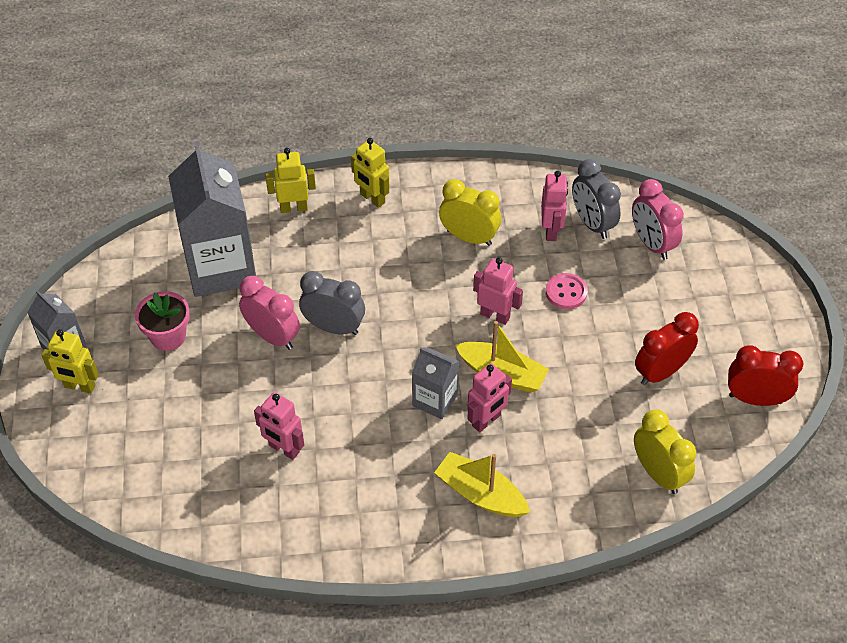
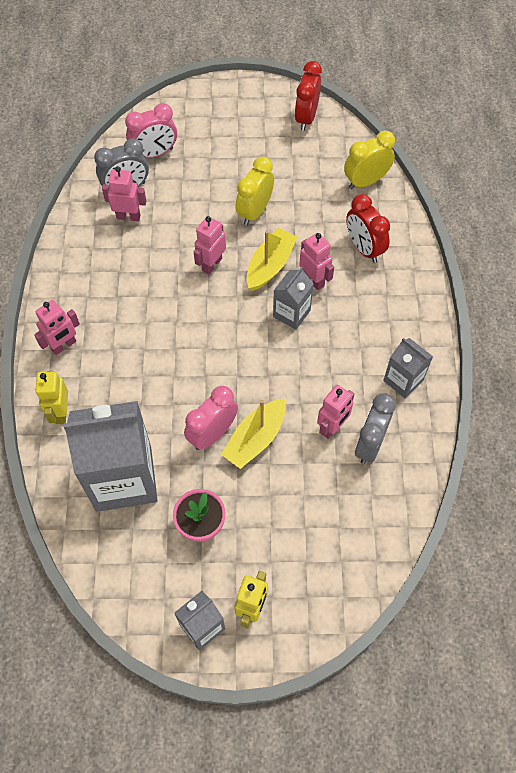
camera: 85 degrees left, 10 degrees up
grey clock [299,271,365,335] -> grey clock moved to [355,393,396,464]
yellow robot [351,138,390,208] -> pink robot [34,300,80,355]
yellow boat [434,452,530,517] -> yellow boat moved to [221,399,286,469]
yellow clock [439,179,501,246] -> yellow clock moved to [235,157,274,225]
pink button [546,273,588,309] -> none
red clock [635,312,699,385] -> red clock moved to [346,194,390,263]
none -> grey carton [383,338,433,398]

